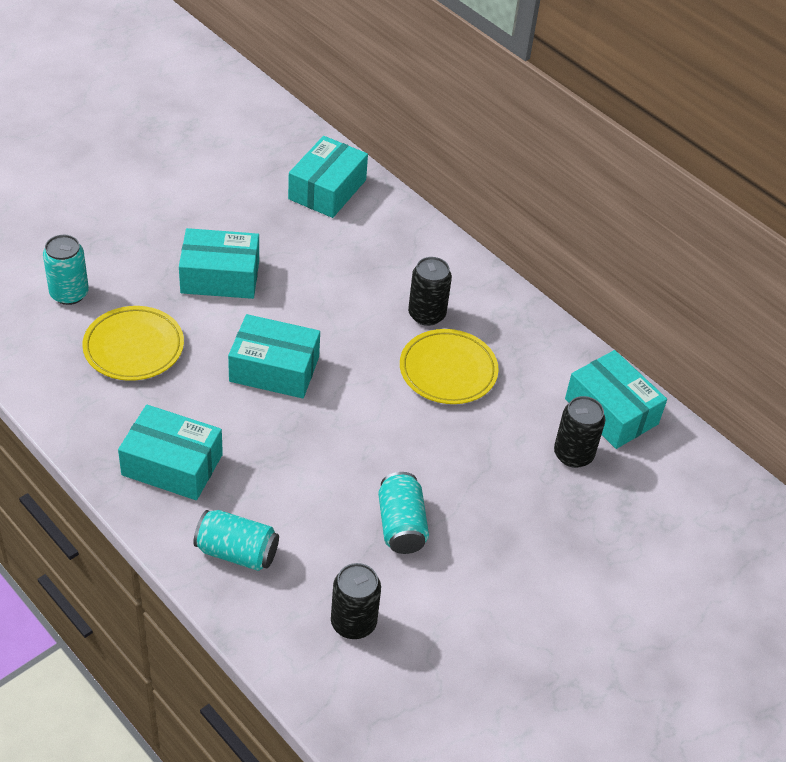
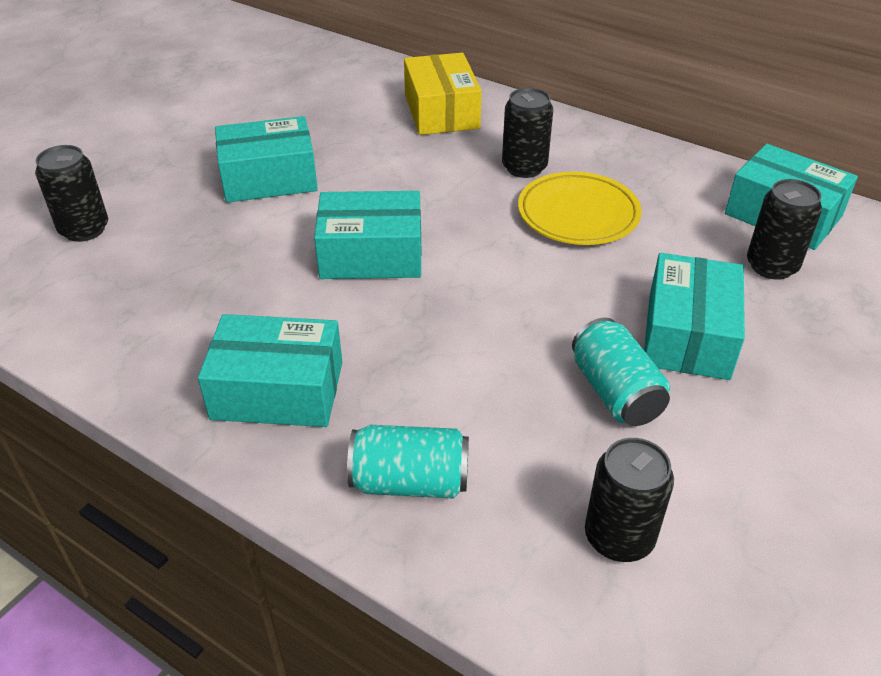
camera: 10 degrees left, 5 degrees down
turquoise can [43,235,89,305] -> black can [35,145,108,242]
yellow plate [82,306,184,381] -> none
turquoise box [288,136,368,218] -> turquoise box moved to [644,253,745,380]
none -> yellow box [404,53,482,135]

